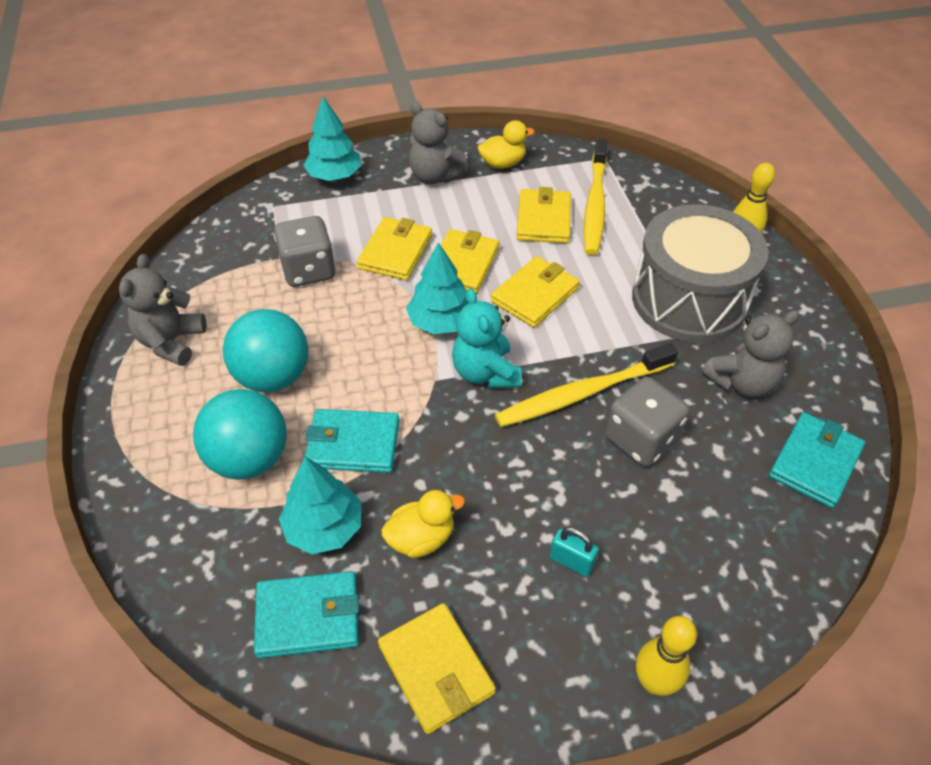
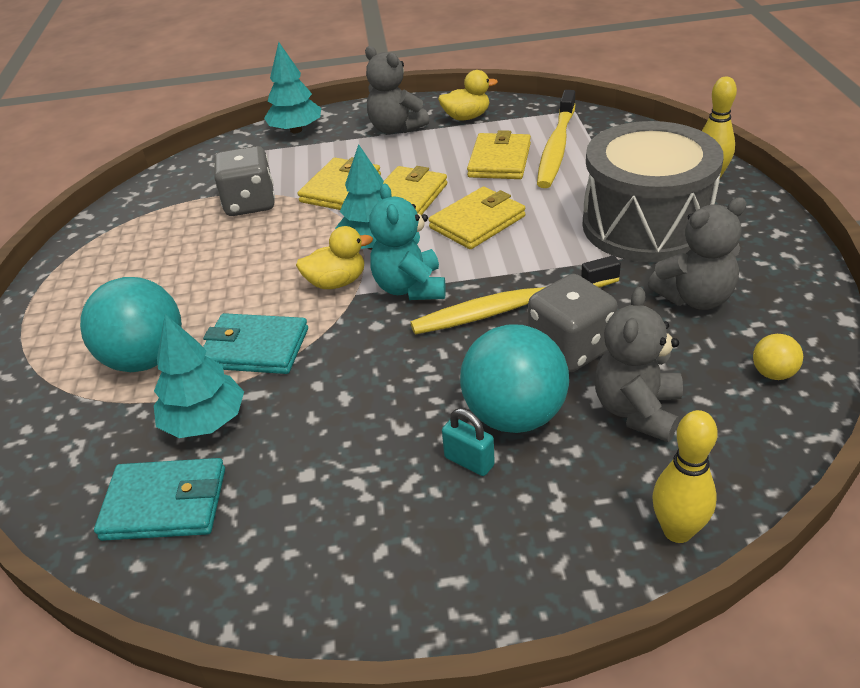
camera: 10 degrees right, 10 degrees down
grey teddy bear [119,254,207,366] -> grey teddy bear moved to [595,287,683,442]
turquoise ball [223,309,308,392] -> turquoise ball moved to [460,325,569,433]
yellow wallet [378,603,496,734] -> none
yellow duck [381,490,465,558] -> yellow duck moved to [296,226,373,289]
yellow bowling pin [636,616,697,696] -> yellow bowling pin moved to [653,410,718,543]
turquoise wallet [769,412,865,508] -> yellow ball [753,334,803,380]

